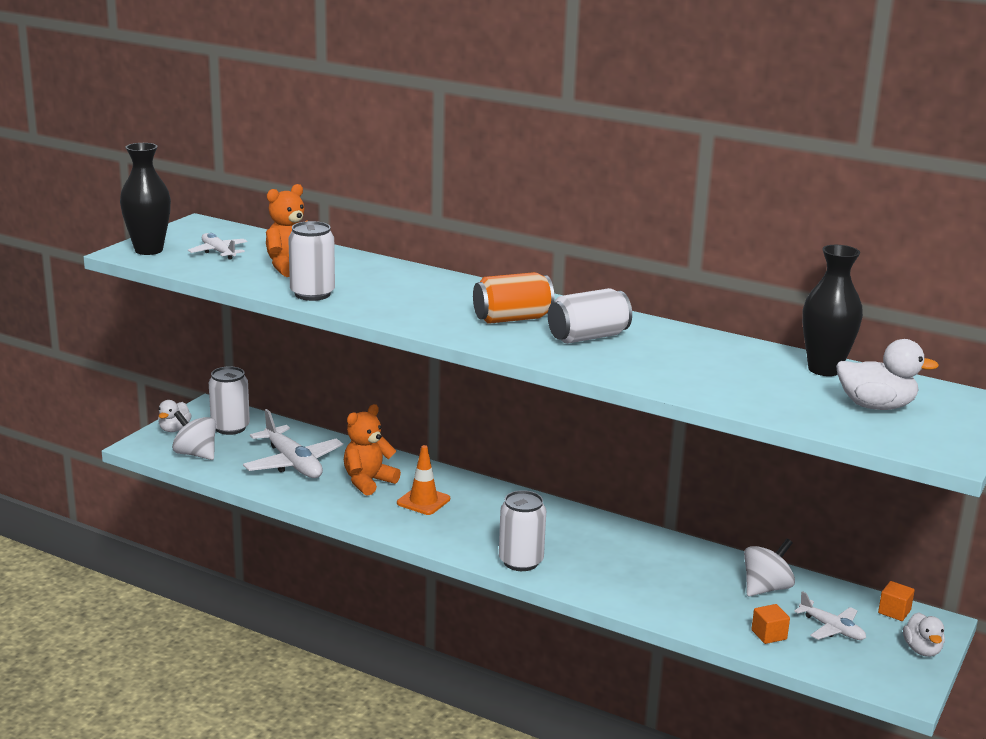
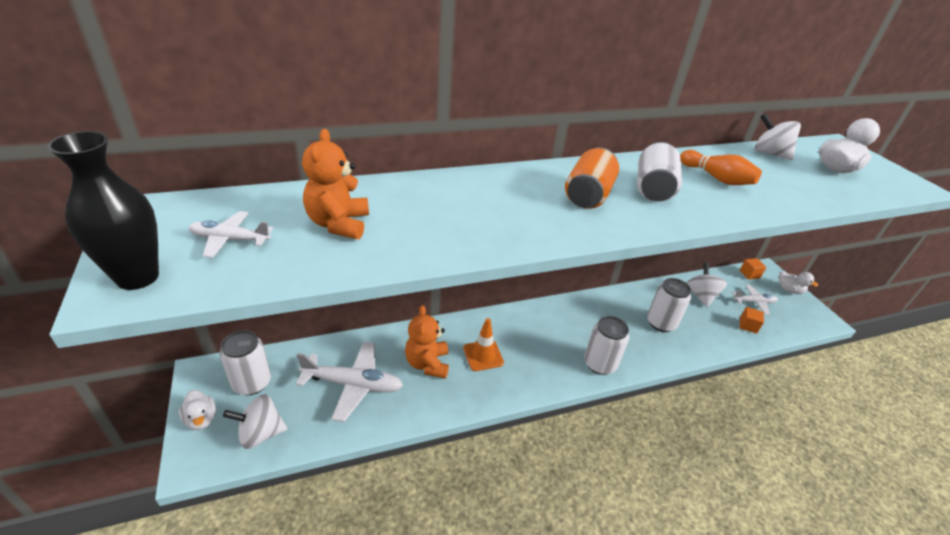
camera: 50 degrees left, 15 degrees up
white can [288,221,335,301] -> white can moved to [647,278,691,332]
black vase [802,245,863,376] -> white spinning top [755,113,801,160]
none -> orange bowling pin [680,150,762,185]

